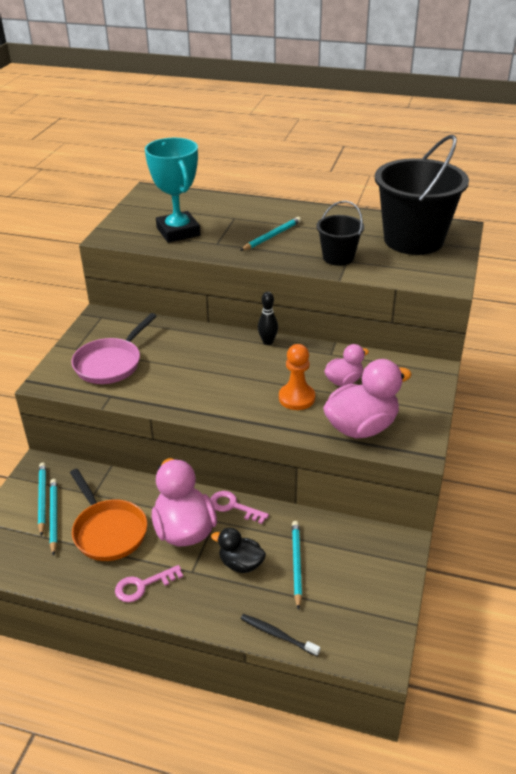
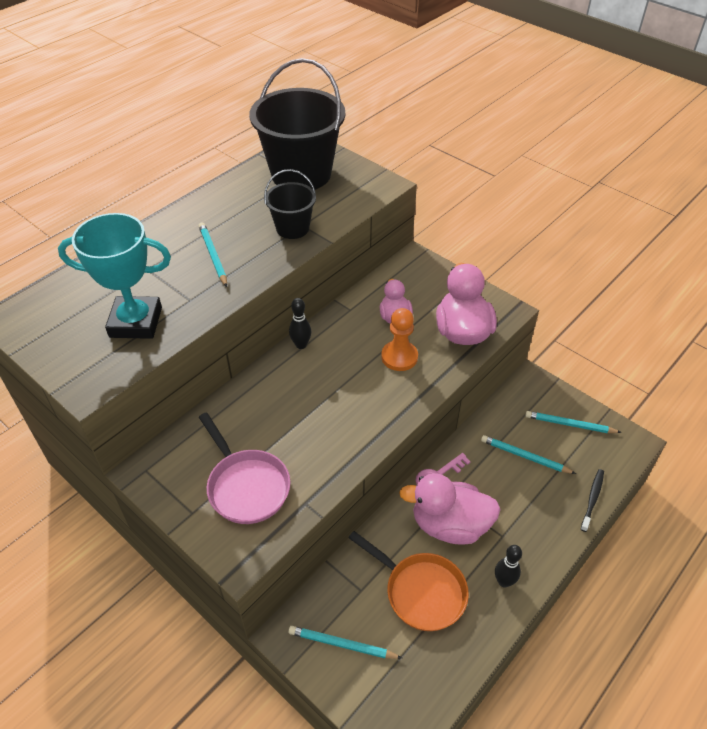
camera: 65 degrees left, 10 degrees up
turquoise pencil [50,479,57,556] -> turquoise pencil moved to [525,411,622,433]
orange pan [70,469,147,561] -> orange pan turned 45 degrees clockwise [348,531,469,631]
pink key [115,565,183,602] -> black bowling pin [495,545,522,587]
black duck [211,528,266,573] -> none
black toothbrush [240,614,320,656] -> black toothbrush turned 150 degrees clockwise [581,469,604,532]

